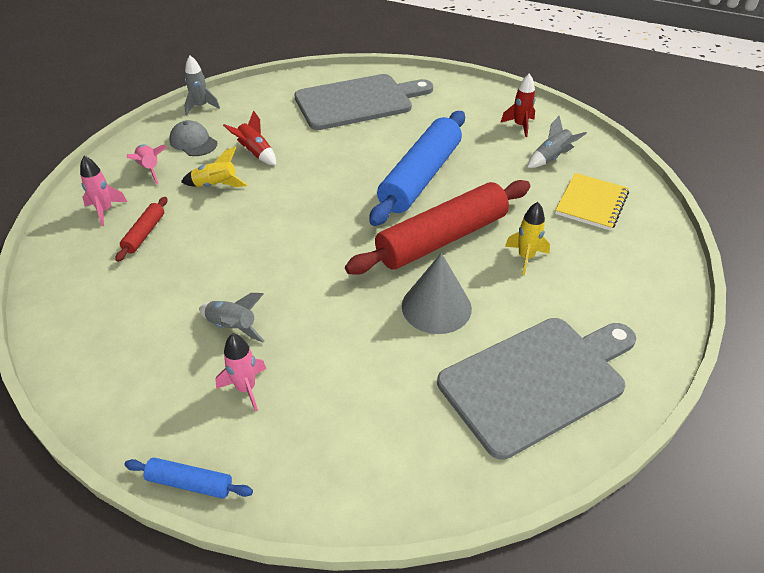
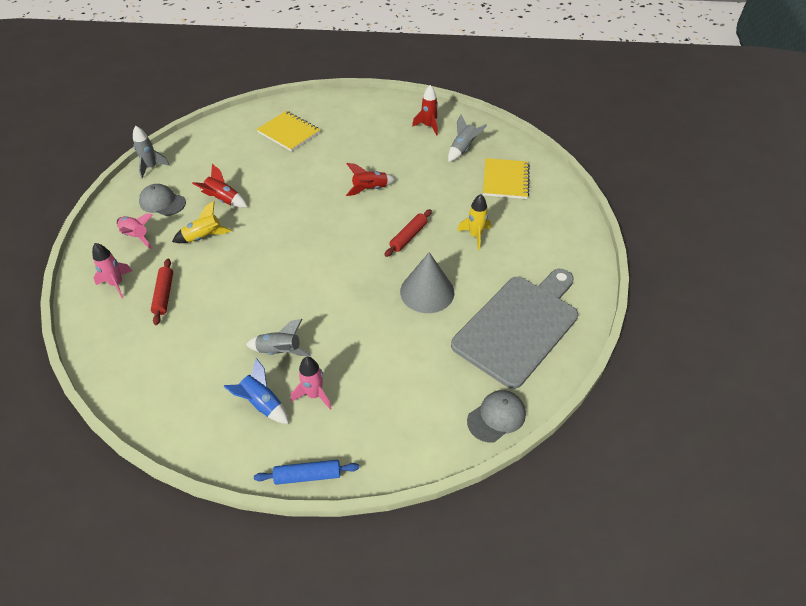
camera: 20 degrees left, 5 degrees up
grey cutting board [294,74,433,130] -> yellow notebook [257,111,320,152]
red rolling pin [345,180,530,275] -> red rolling pin [384,209,432,257], size x0.44
blue rolling pin [369,111,465,226] -> red rocket [346,163,396,196]
none -> blue rocket [223,358,289,424]
none -> grey cap [467,390,526,443]

